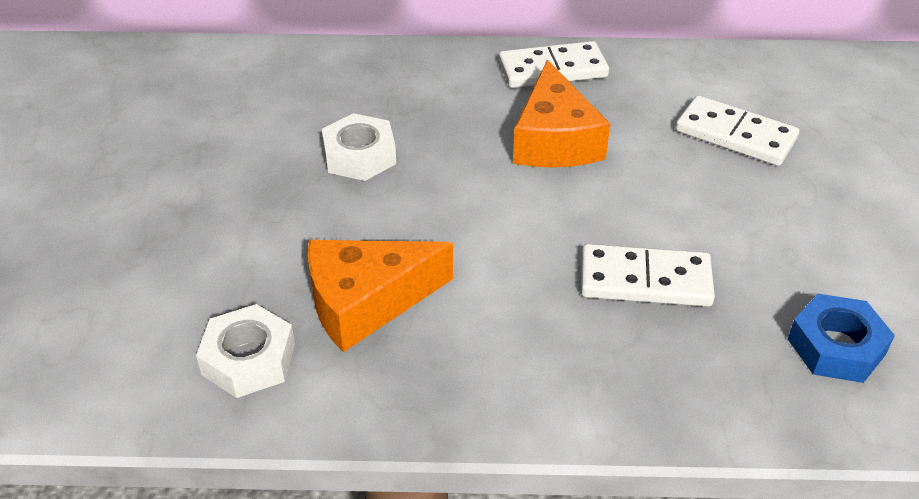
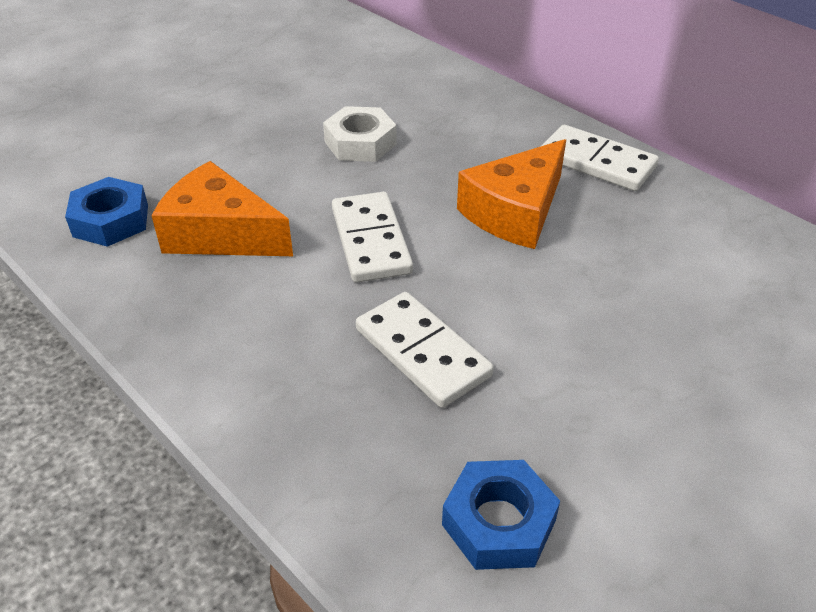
camera: 45 degrees right, 0 degrees up
white nut [196,304,295,398] -> blue nut [65,177,148,247]
white domino [676,95,799,166] -> white domino moved to [332,192,413,283]

